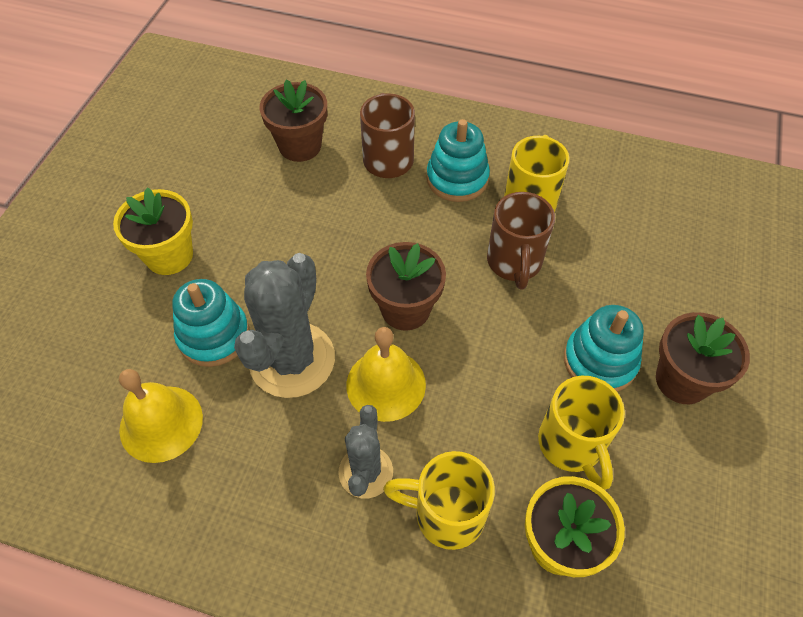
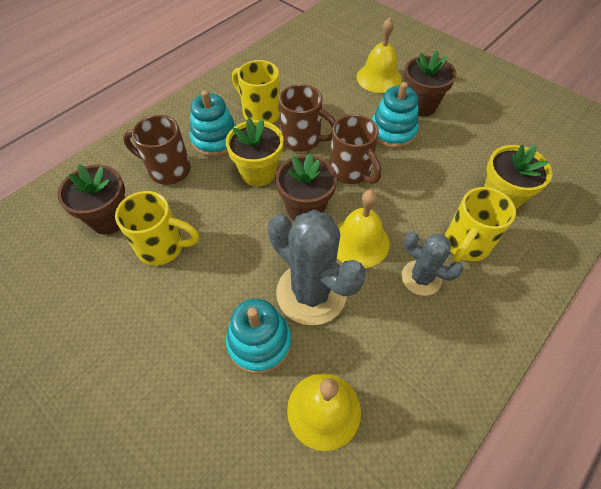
camera: 65 degrees left, 0 degrees up
yellow flower pot [113,187,193,275] -> yellow flower pot moved to [226,118,284,186]
yellow mug [538,376,625,490] -> yellow mug moved to [115,191,199,266]
none -> brown mug [330,114,381,184]
none -> yellow bell [356,18,402,93]

